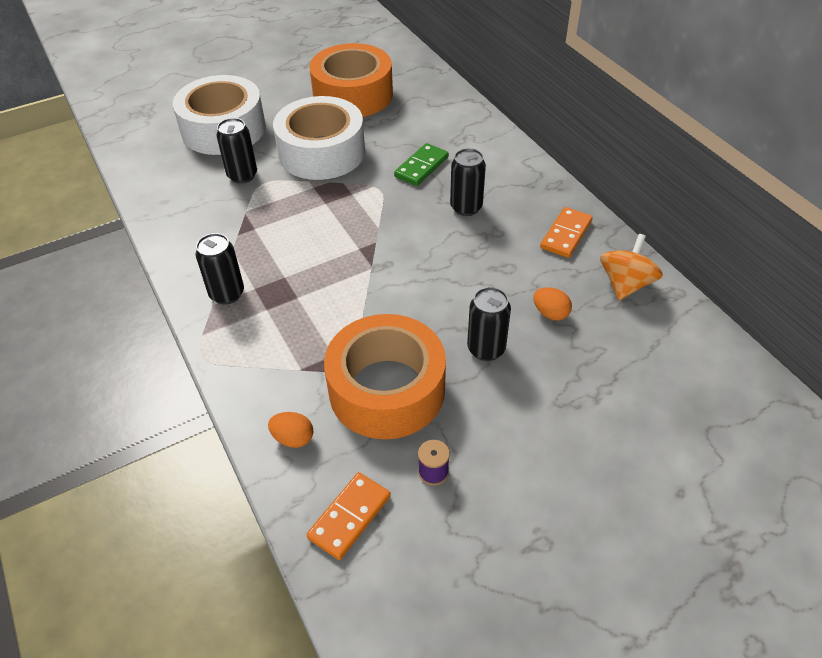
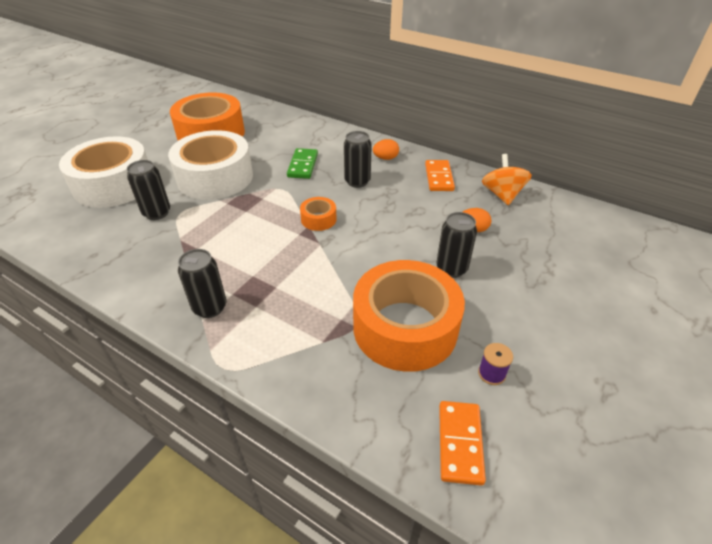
camera: 30 degrees left, 5 degrees down
orange egg [268,412,313,448] -> orange egg moved to [373,139,399,160]
none -> orange tape [300,197,337,231]

